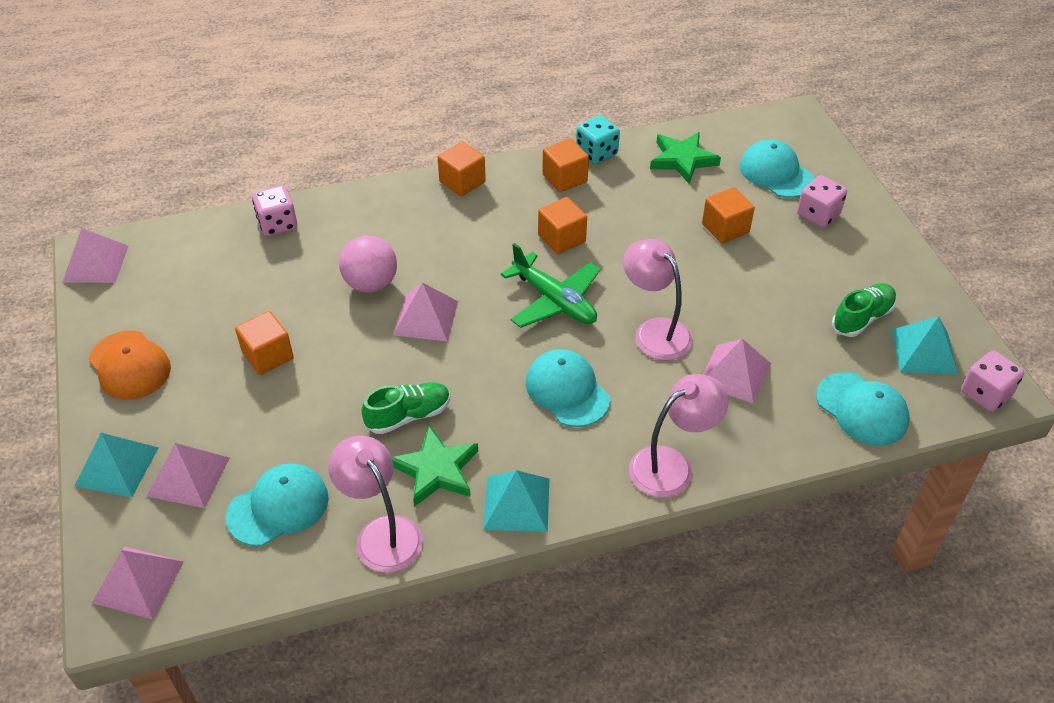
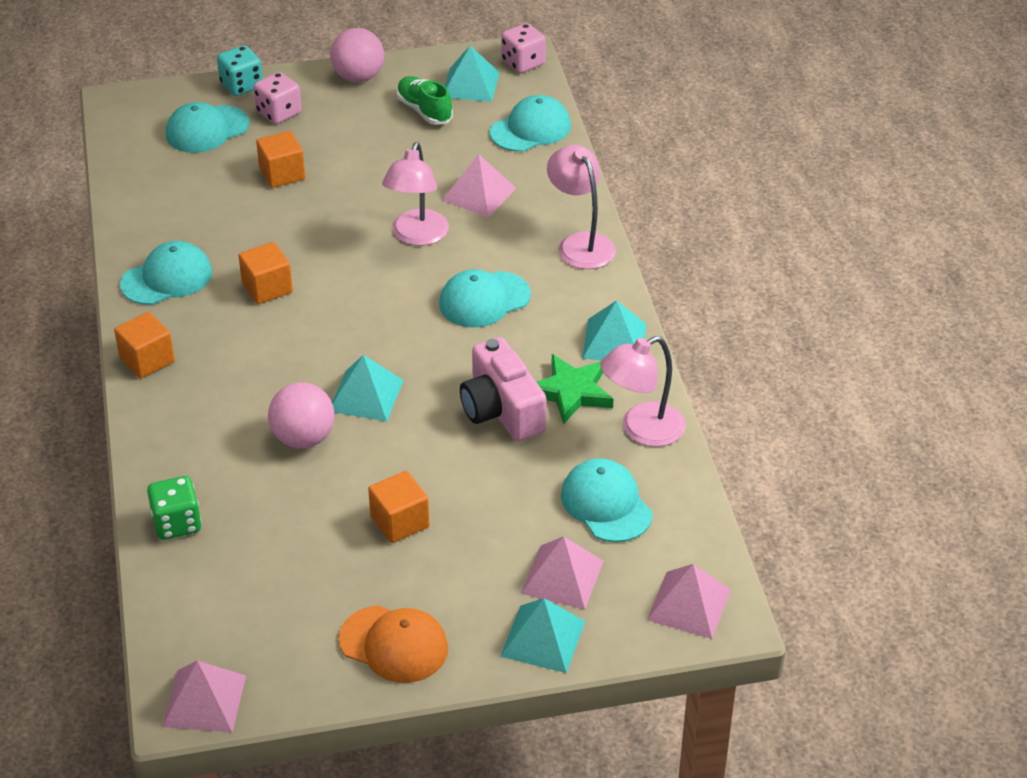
camera: 85 degrees left, 5 degrees down
orange cap [89,331,171,400] -> orange cap turned 60 degrees clockwise [339,605,448,683]
pink dice [252,185,297,236] -> green dice [147,476,201,540]
green shoe [362,382,450,434] -> pink camera [460,337,546,441]
pink pyramid [393,283,458,341] -> turquoise pyramid [332,355,404,421]
green plane [501,243,601,328] -> none
orange cube [542,138,589,192] -> turquoise cap [120,241,212,305]
turquoise dice [576,115,620,164] -> turquoise dice moved to [217,45,263,96]
pink lamp [623,239,693,360] -> pink lamp turned 45 degrees counterclockwise [382,142,449,246]
green star [650,132,721,184] -> none
none -> pink ball [330,28,384,82]

